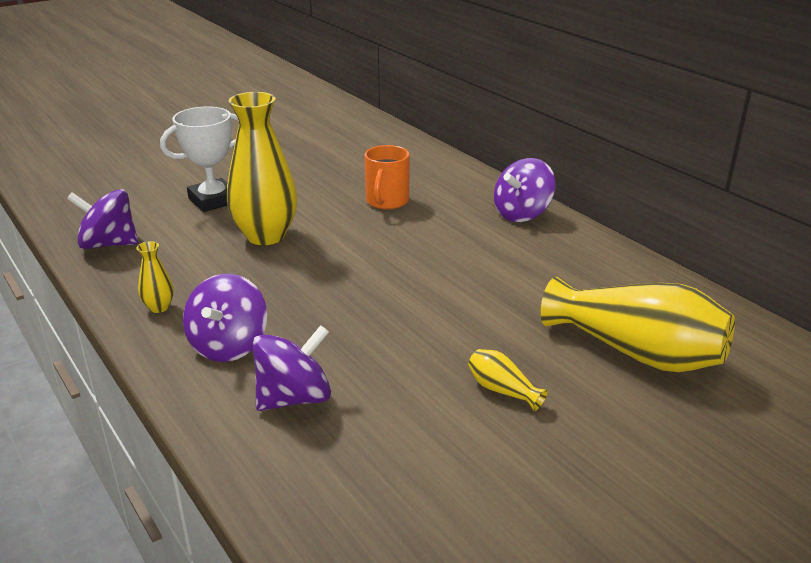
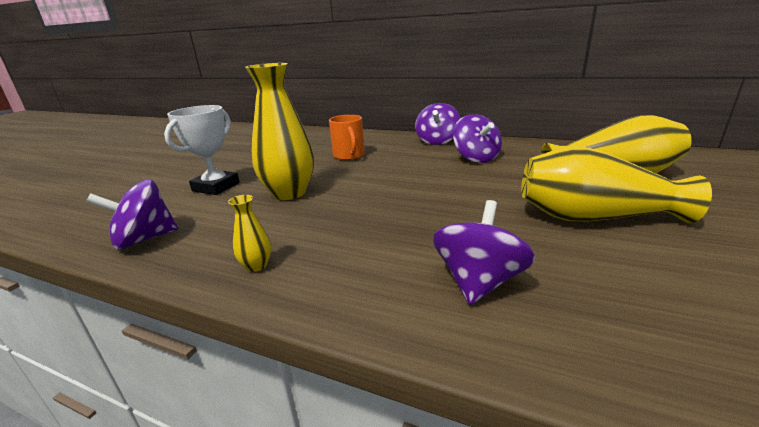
camera: 30 degrees left, 5 degrees down
purple spinning top [183,274,267,362] -> purple spinning top moved to [453,114,502,163]
yellow vase [468,349,548,411] -> yellow vase [521,146,712,223], size x2.33

